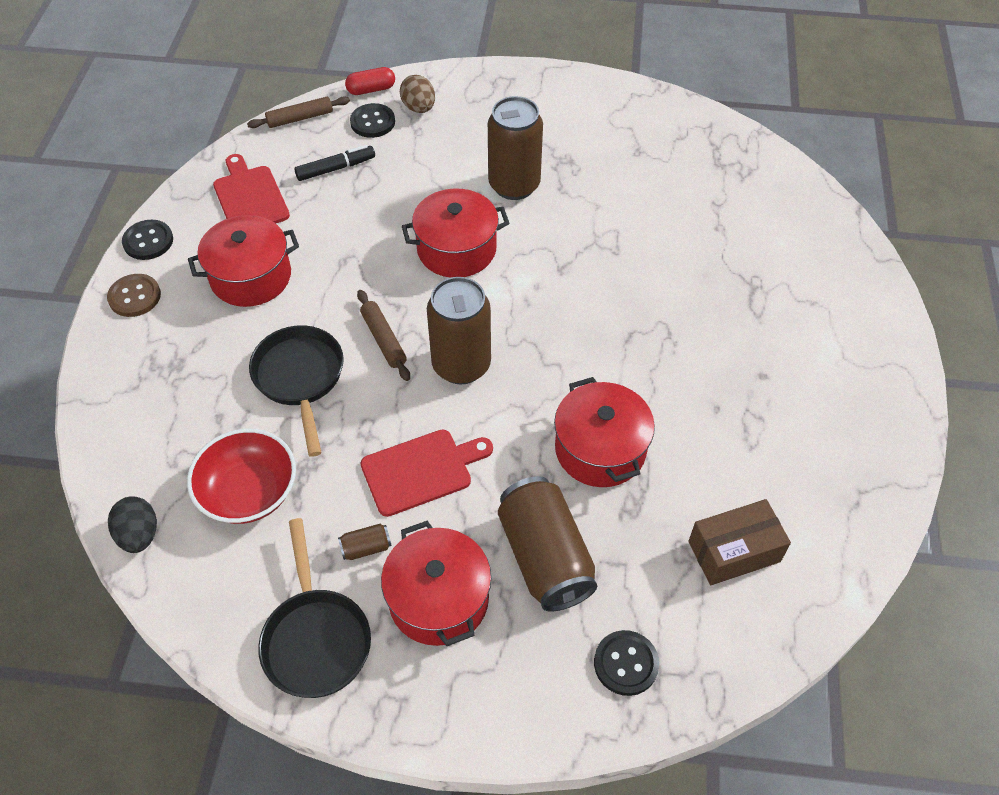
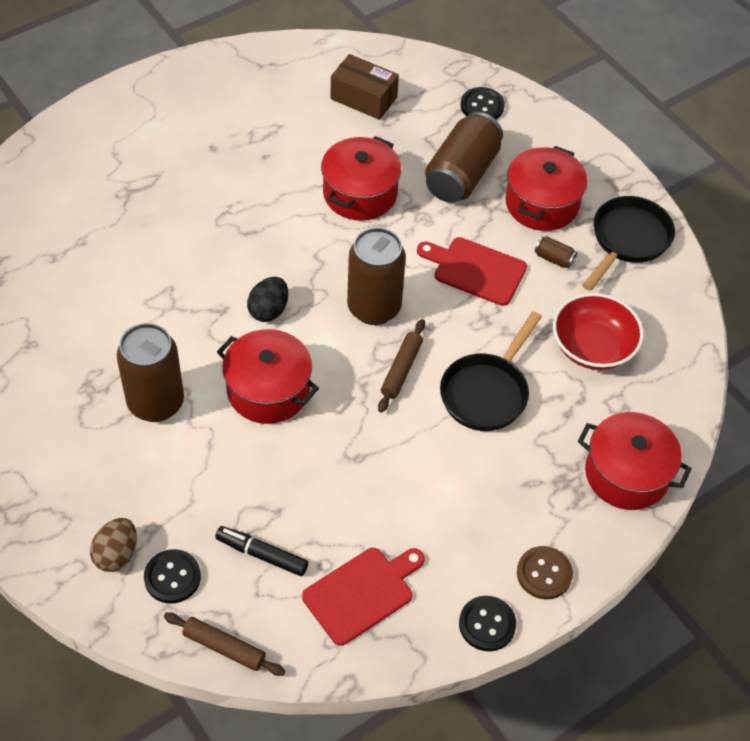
camera: 135 degrees left, 0 degrees up
black egg [108,496,157,553] -> black egg moved to [247,277,288,322]
red pot [188,215,299,307] -> red pot moved to [578,412,692,510]
red cutting board [213,154,290,223] -> red cutting board turned 150 degrees counterclockwise [302,548,425,646]
red capsule [345,67,395,95] -> none

